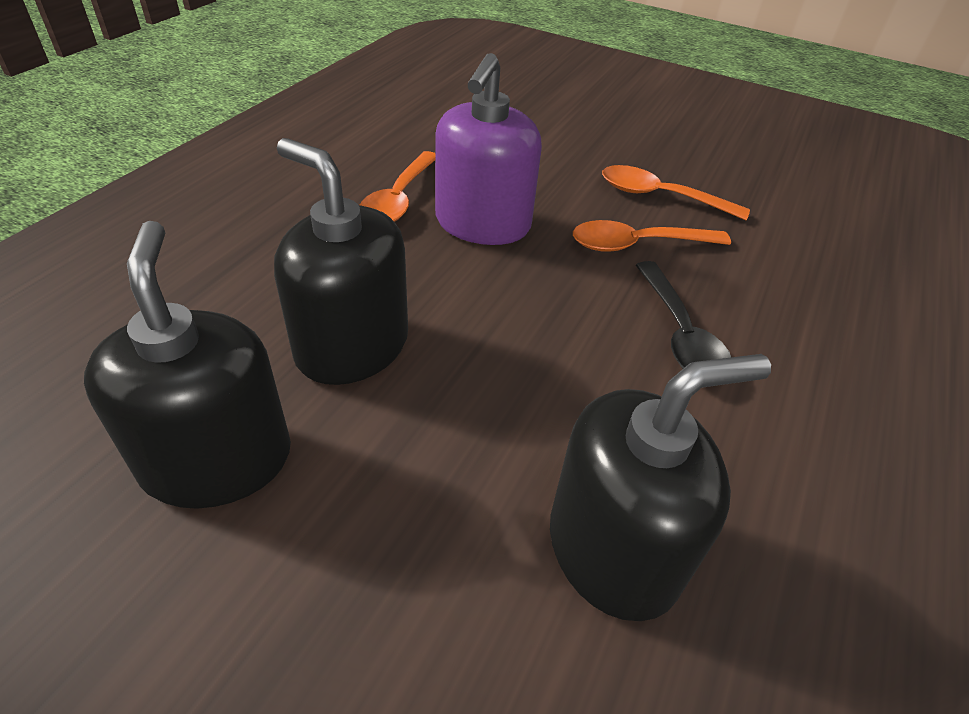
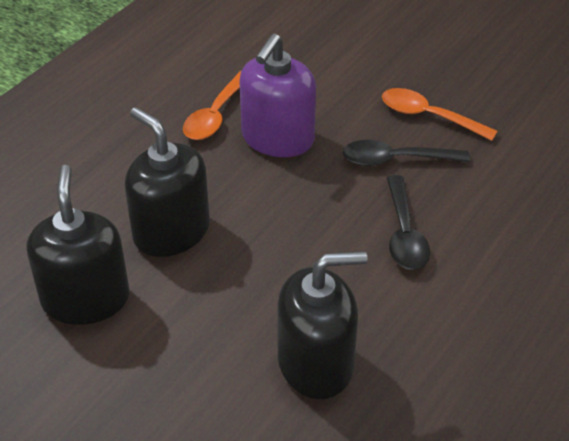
camera: 10 degrees right, 0 degrees up
orange spoon [573,220,731,252] -> black spoon [343,140,470,166]

